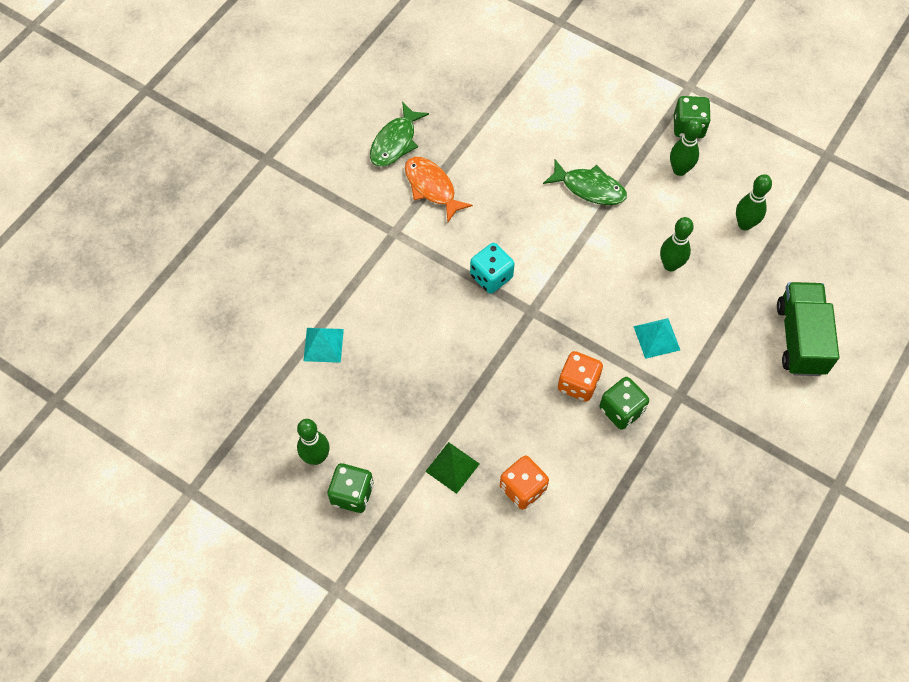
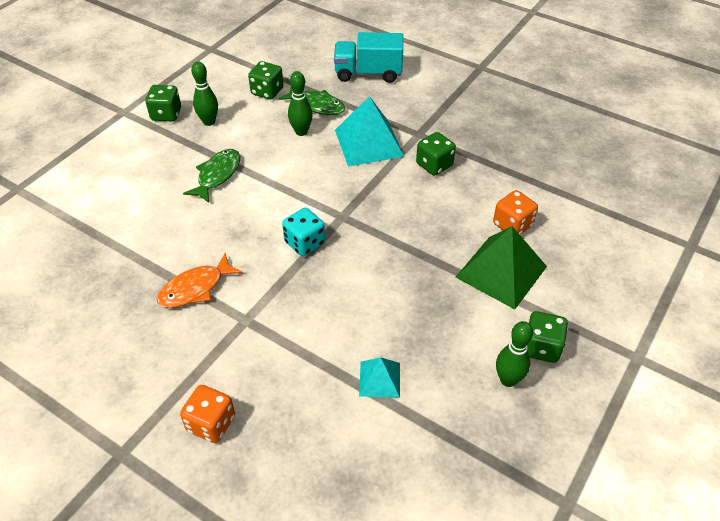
camera: 90 degrees left, 15 degrees down
green fish [370,102,429,167] -> green fish moved to [278,87,345,115]
green pyramid [425,442,480,494] -> green pyramid [456,226,547,309], size x1.88
orange dice [558,351,603,402] -> orange dice moved to [180,385,235,443]
turquoise pyramid [633,318,680,359] -> turquoise pyramid [335,96,404,166], size x1.88
green bowling pin [736,174,772,230] -> green dice [248,61,284,99]
green truck [777,282,839,376] -> turquoise truck [334,32,403,83]

